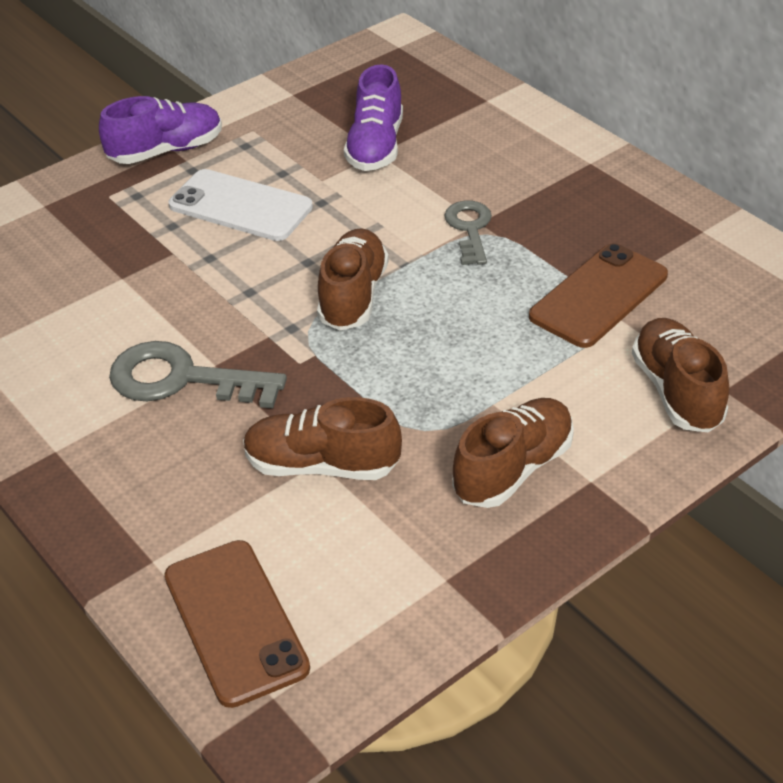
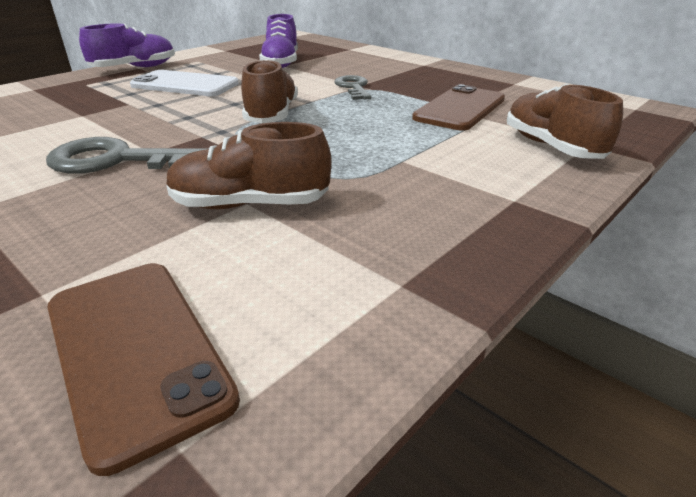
camera: 10 degrees left, 10 degrees down
brown shoe [452,398,574,508] -> none

